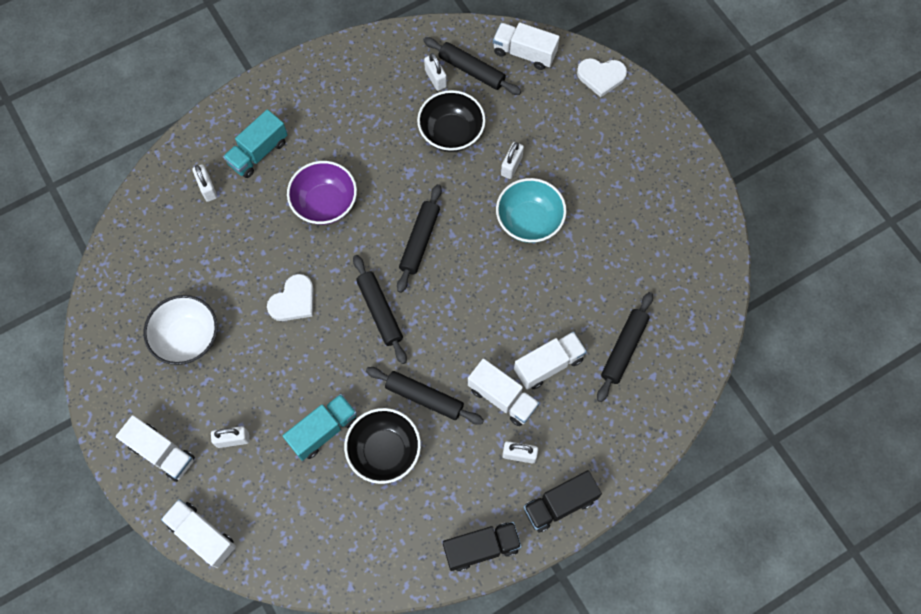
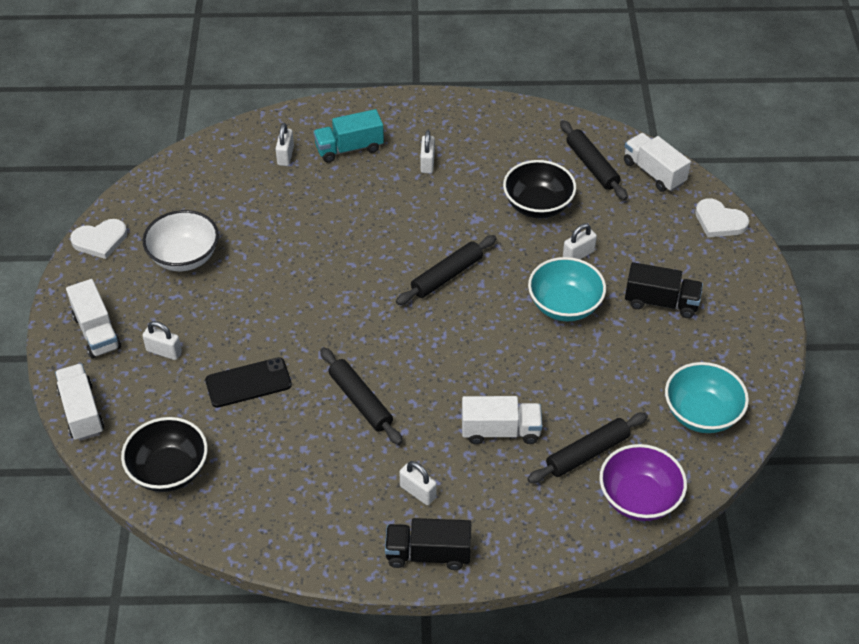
camera: 30 degrees right, 20 degrees down
white heart [267,274,314,321] -> white heart moved to [70,219,127,259]
turquoise truck [283,394,357,461] -> black phone [205,357,292,408]
purple bowl [287,161,357,225] -> purple bowl moved to [599,444,687,521]
black bowl [344,408,421,484] -> black bowl moved to [121,417,208,492]
black rolling pin [353,255,407,364] -> none
white padlock [424,53,447,91] -> white padlock moved to [420,130,435,173]
black truck [443,522,522,571] -> black truck moved to [625,262,703,318]
white truck [468,359,539,426] -> none
none -> turquoise bowl [665,362,749,433]

